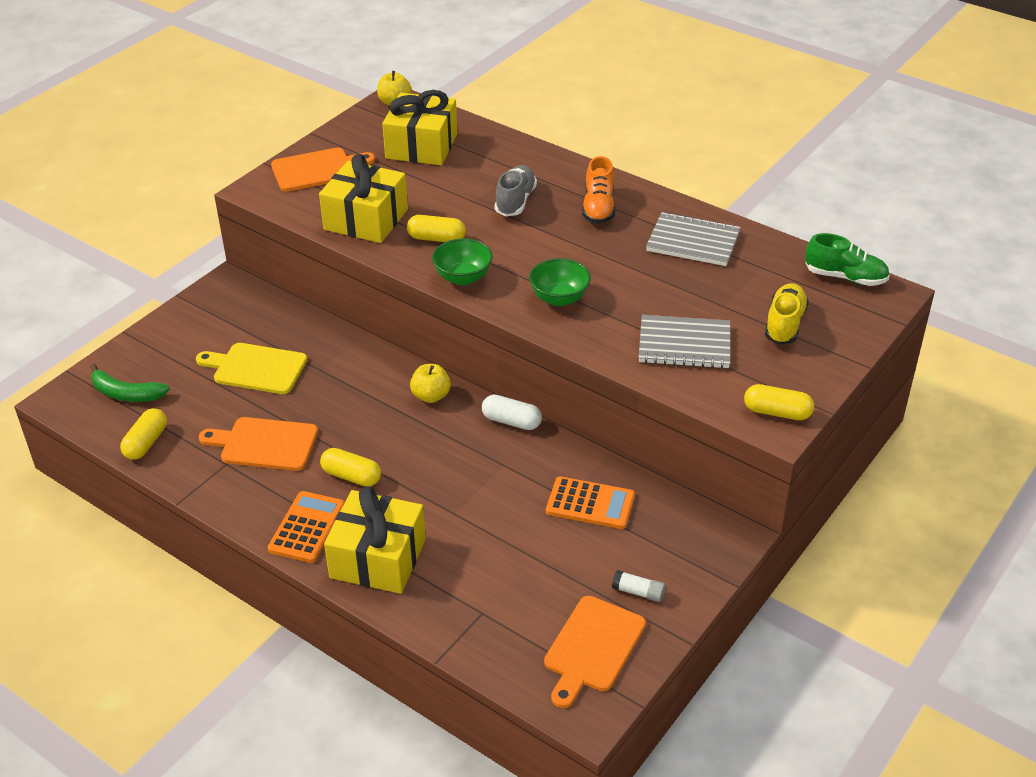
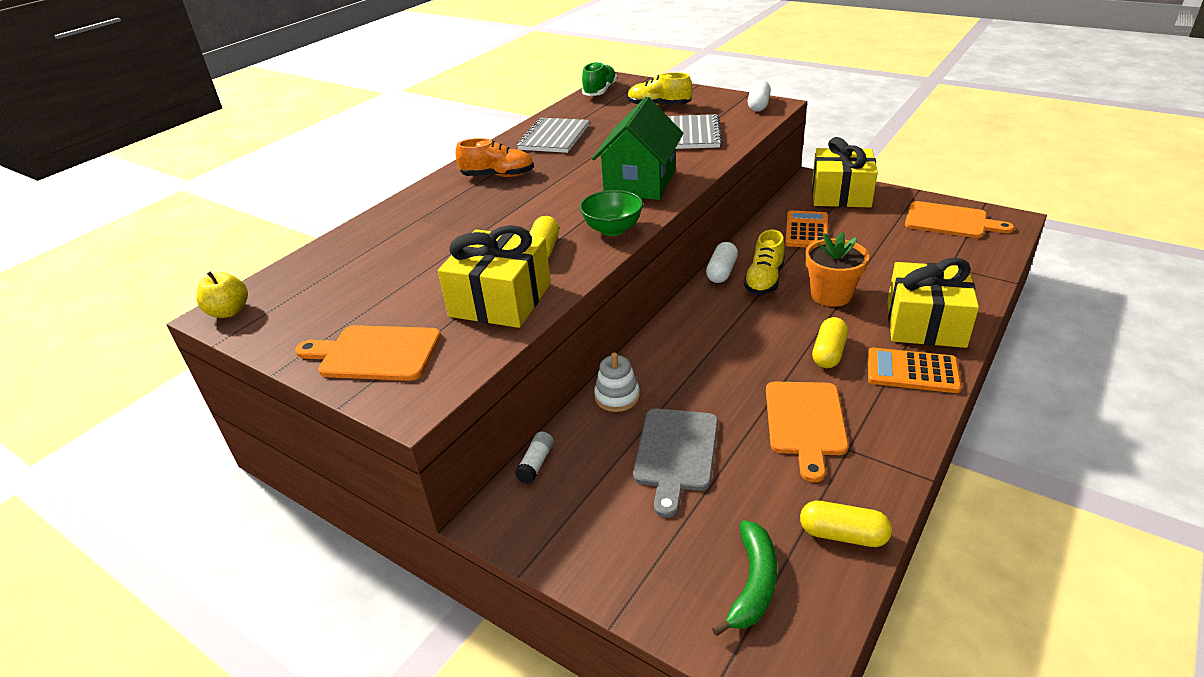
camera: 90 degrees left, 5 degrees down
yellow cutting board [196,343,307,394] -> grey cutting board [633,408,718,518]
orange cutting board [271,148,375,192] -> orange cutting board turned 60 degrees counterclockwise [295,325,441,381]
yellow gift [382,90,457,165] -> yellow gift moved to [812,137,878,207]
yellow apple [410,364,451,403] -> none
grey shoe [495,165,537,217] -> none
green bowl [529,258,591,306] -> green house [592,97,684,200]
white glue stick [612,570,665,602] -> white glue stick moved to [515,431,554,484]
yellow capsule [744,384,814,420] -> white capsule [747,80,771,112]
none -> white stacking toy [594,352,640,412]
none -> yellow shoe [743,230,785,295]
none -> orange flower pot [805,232,869,307]

